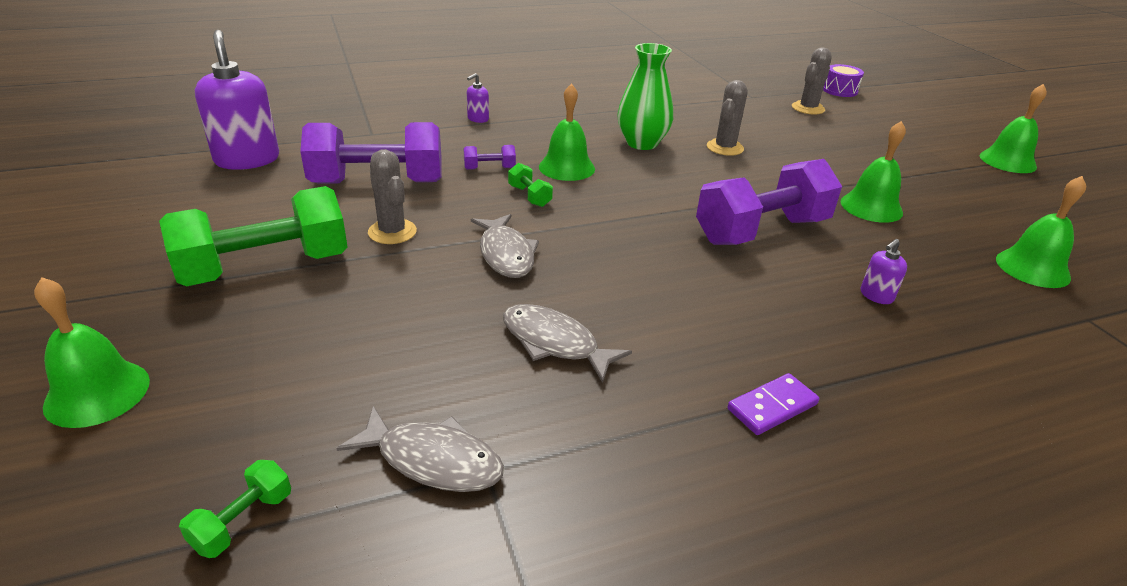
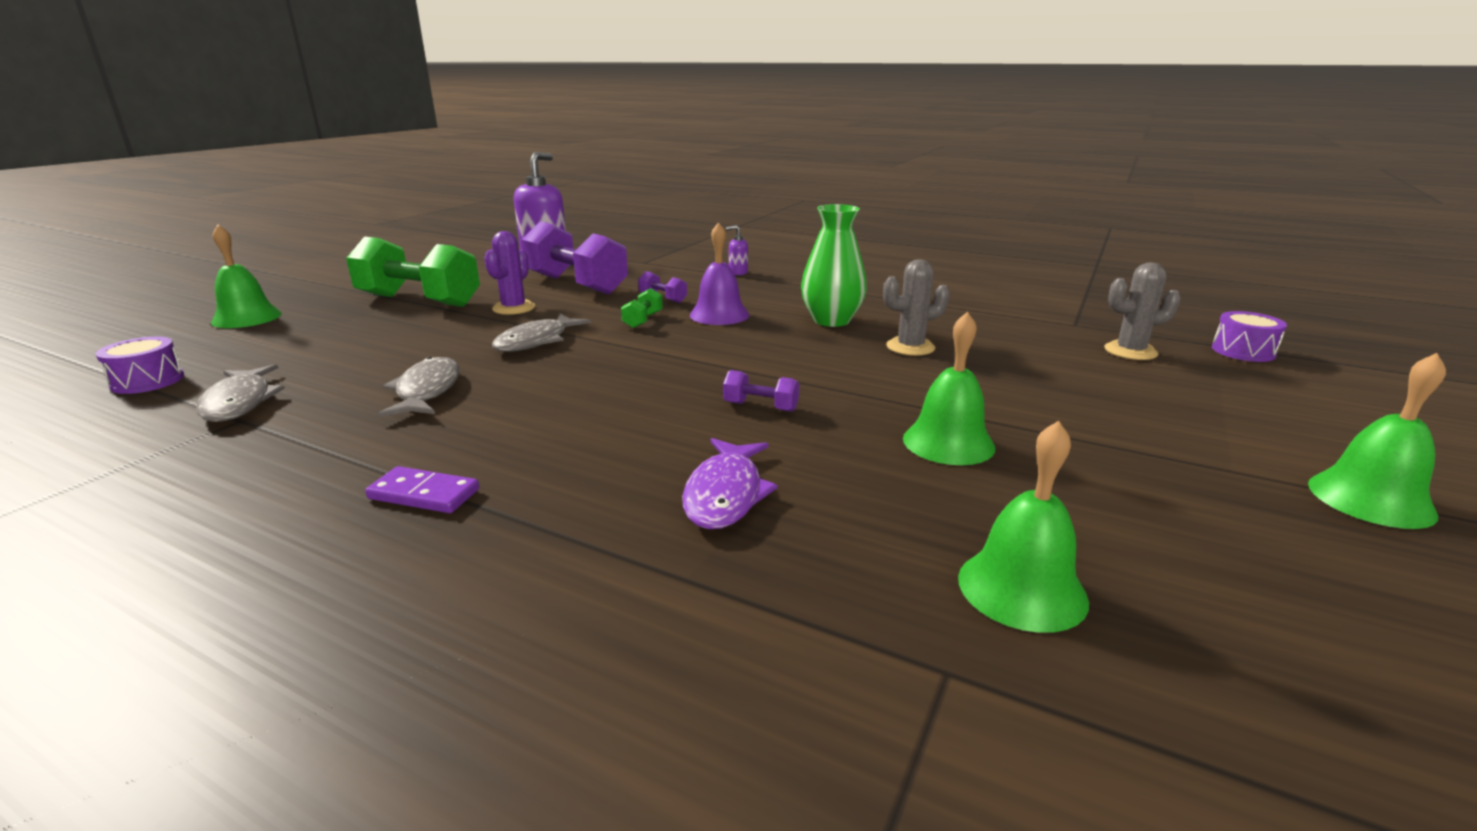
camera: 50 degrees right, 10 degrees down
green dumbbell [179,460,291,558] -> purple drum [96,336,184,394]
grey cactus [368,149,417,244] -> purple cactus [484,231,535,315]
green bell [539,83,595,181] -> purple bell [690,222,750,325]
purple dumbbell [696,159,842,245] -> purple dumbbell [723,370,800,412], size x0.41
purple soap dispenser [861,239,907,304] -> purple fish [682,438,778,529]

